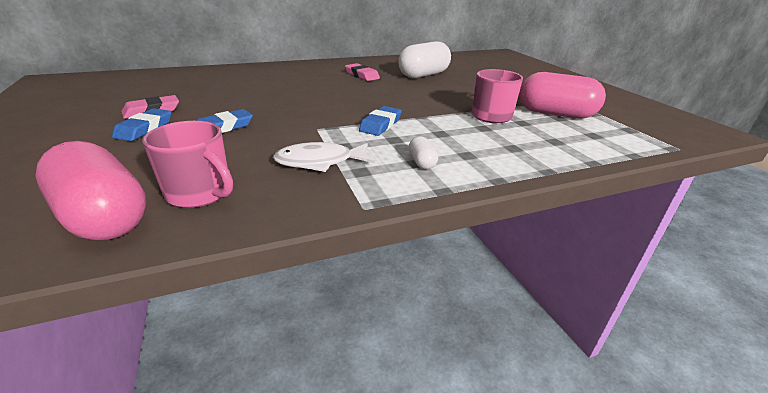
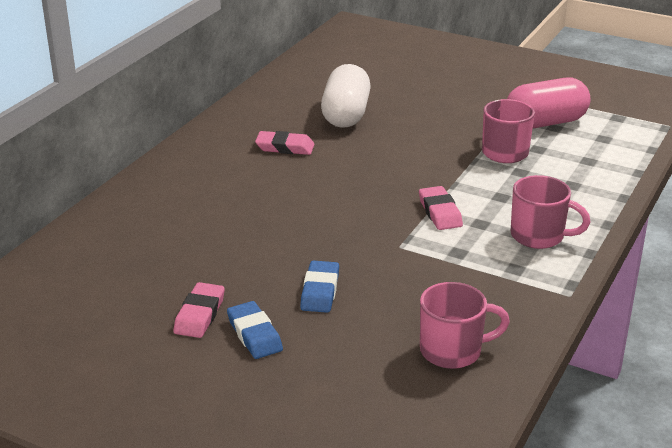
camera: 40 degrees left, 0 degrees up
pink capsule [36,141,147,240] -> none
white fish [273,142,374,172] -> none
blue eraser [359,106,402,136] -> pink eraser [419,186,463,230]
white capsule [409,136,438,169] -> pink mug [511,175,590,249]

